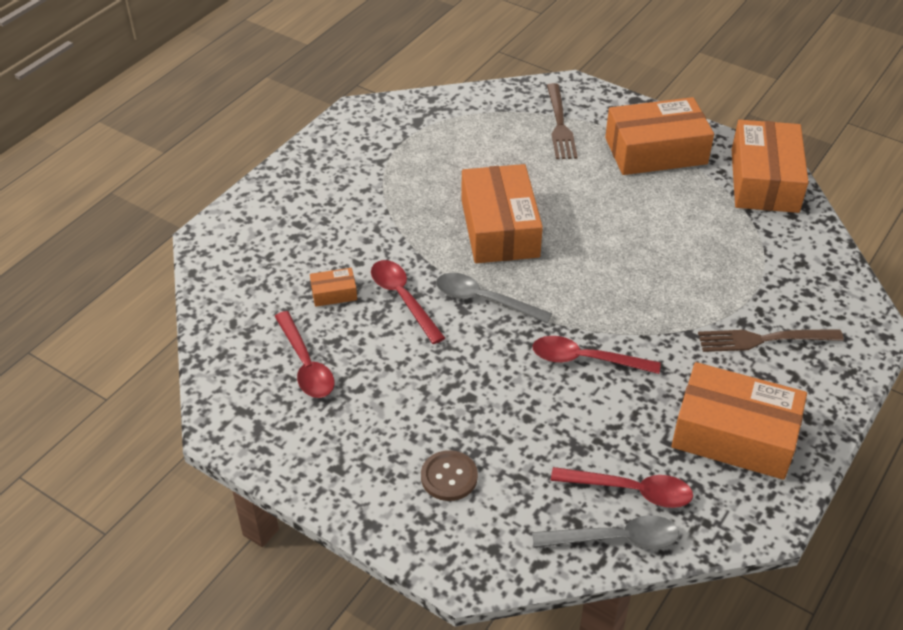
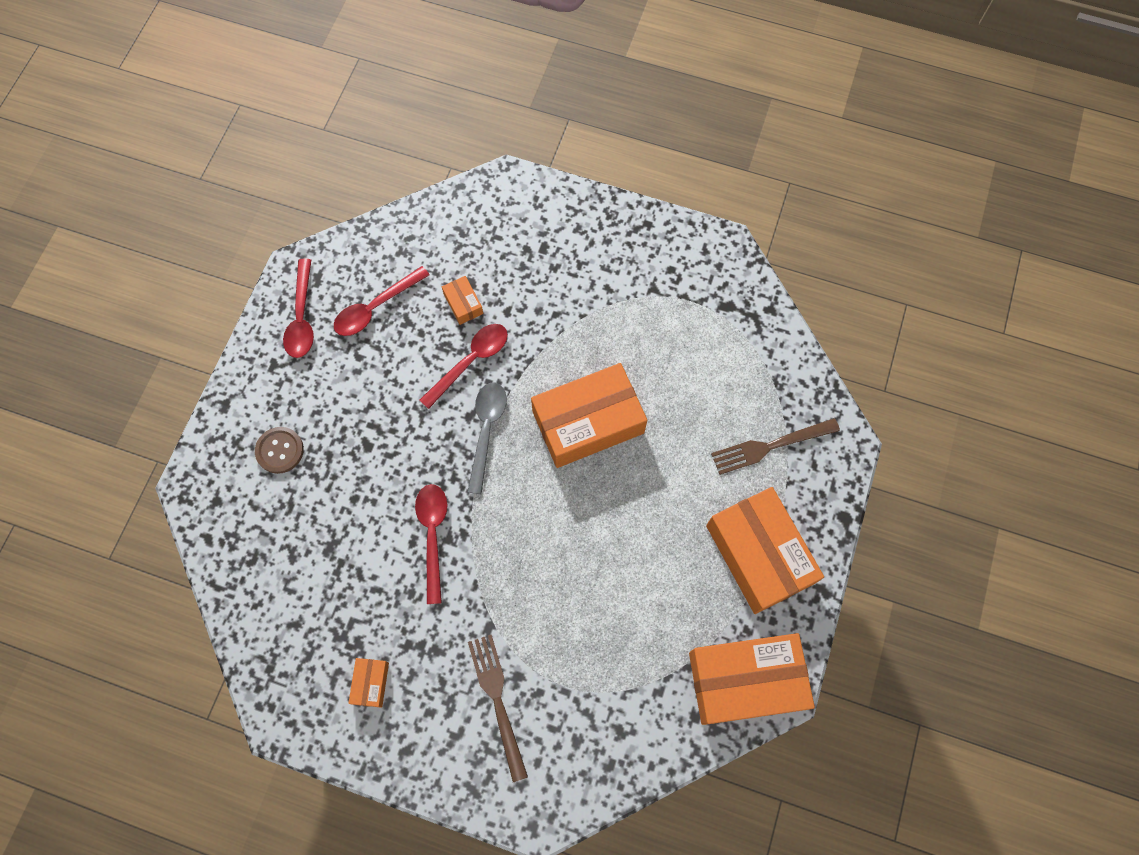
camera: 75 degrees right, 25 degrees up
grey spoon [532,515,679,549] -> none
red spoon [551,467,693,508] -> red spoon moved to [283,259,314,358]
orange box [672,362,807,480] -> orange box [348,658,389,708], size x0.42

